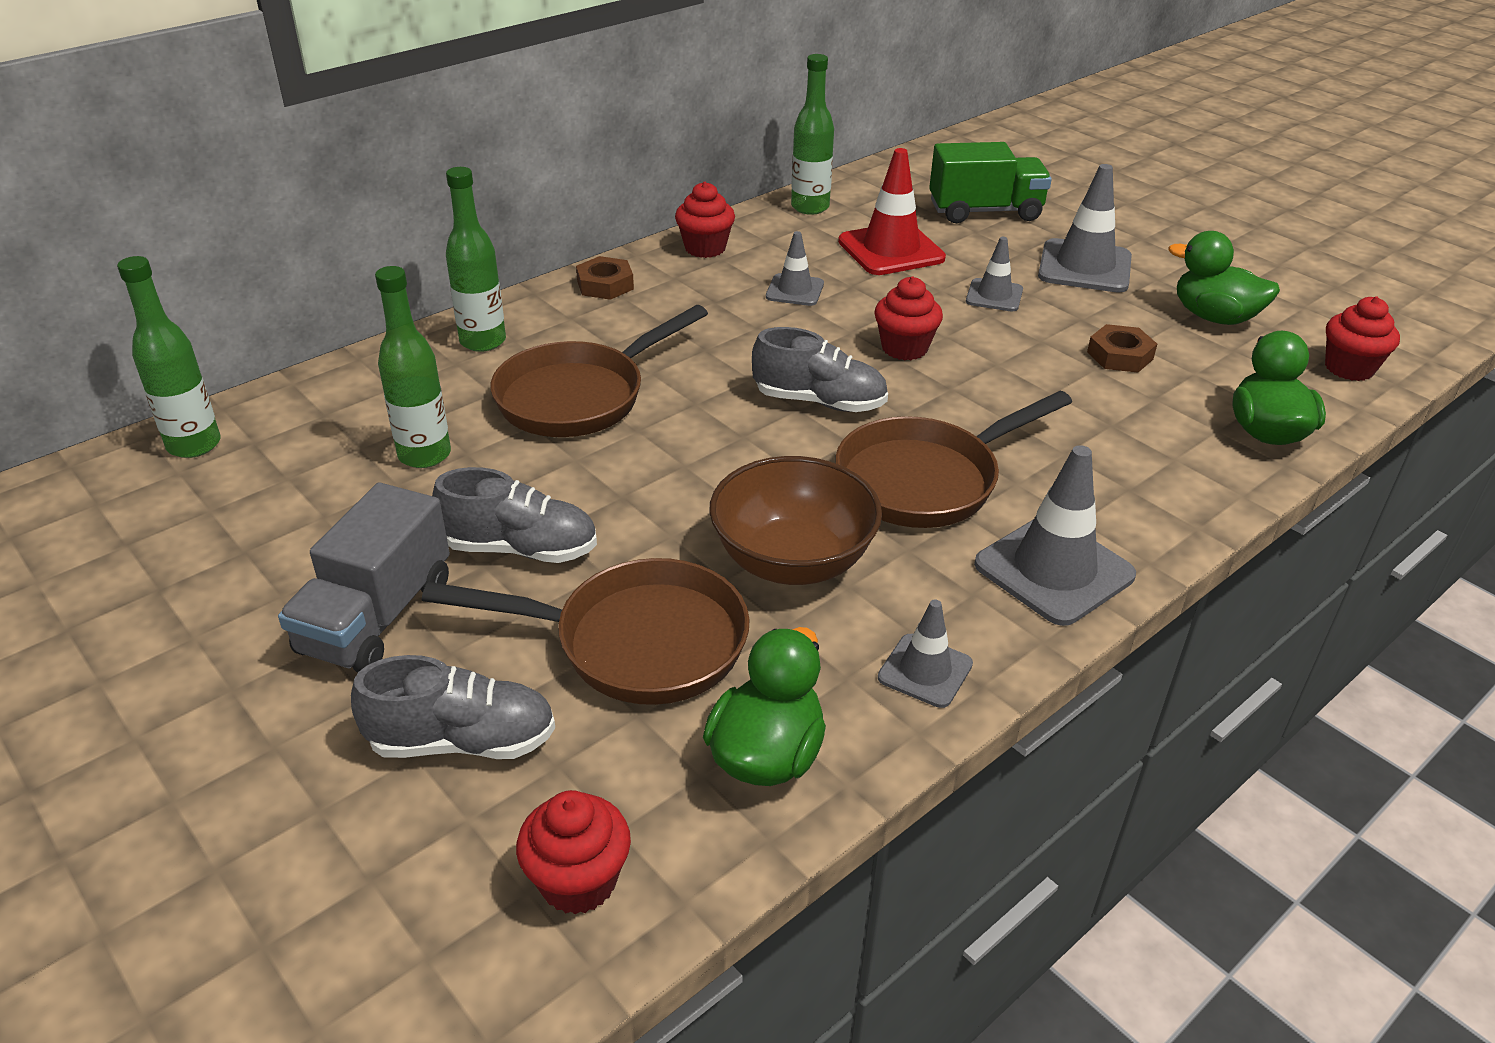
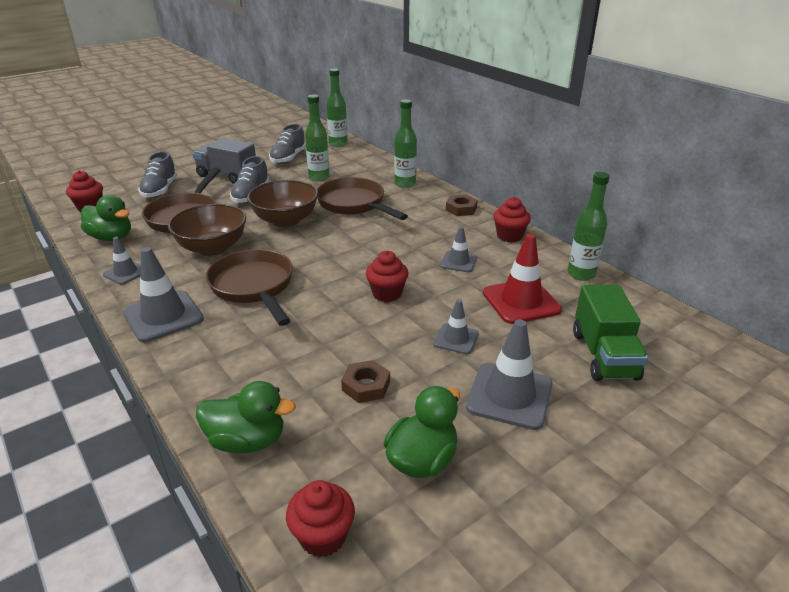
camera: 95 degrees right, 5 degrees down
grey shoe [752,327,888,412] -> grey shoe moved to [269,124,306,164]
none -> brown bowl [247,180,318,227]

